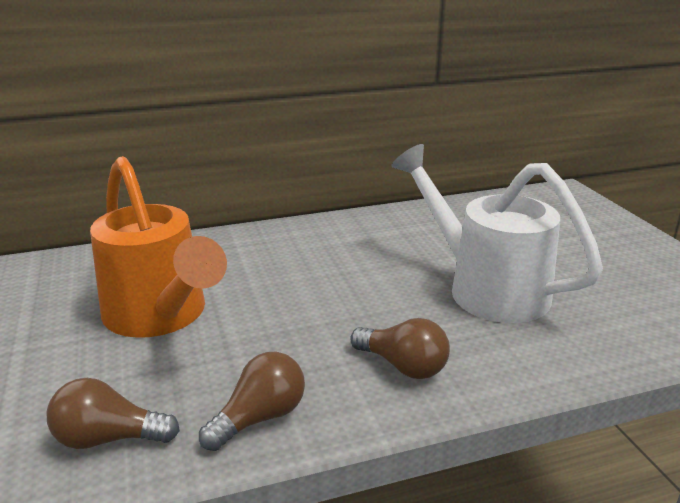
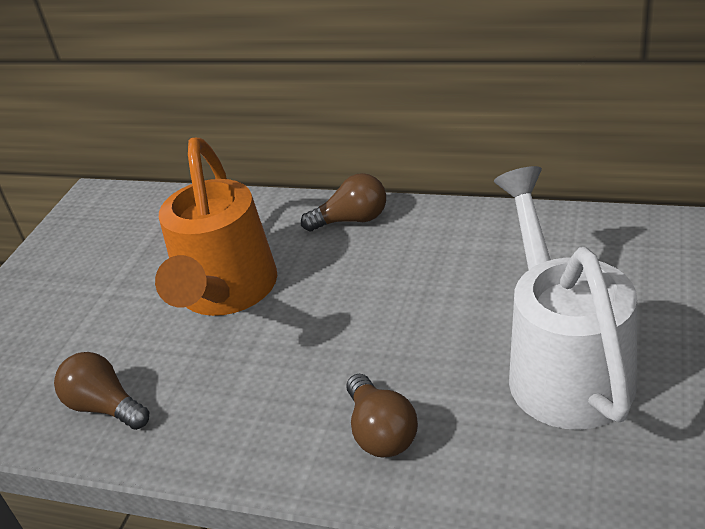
camera: 40 degrees right, 10 degrees up
brown light bulb [199,352,305,451] -> brown light bulb moved to [301,173,386,232]

